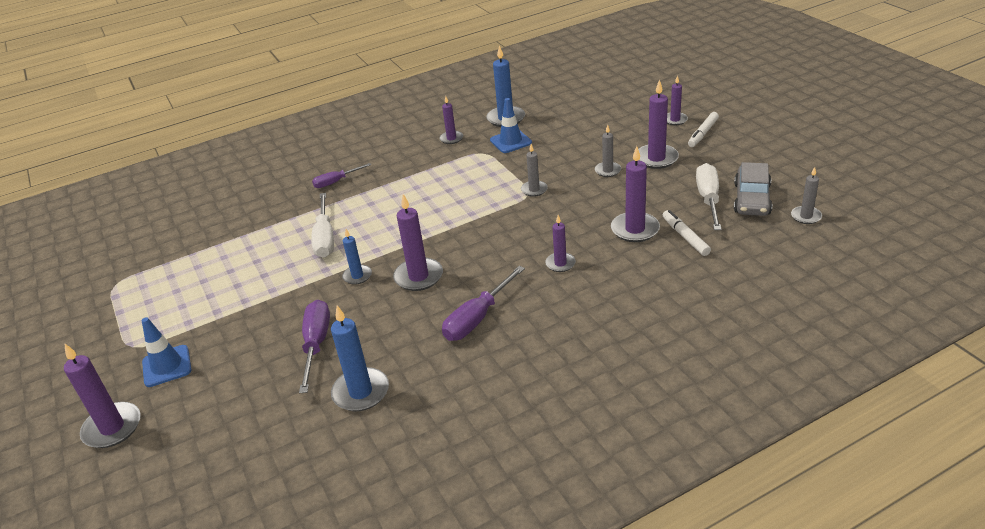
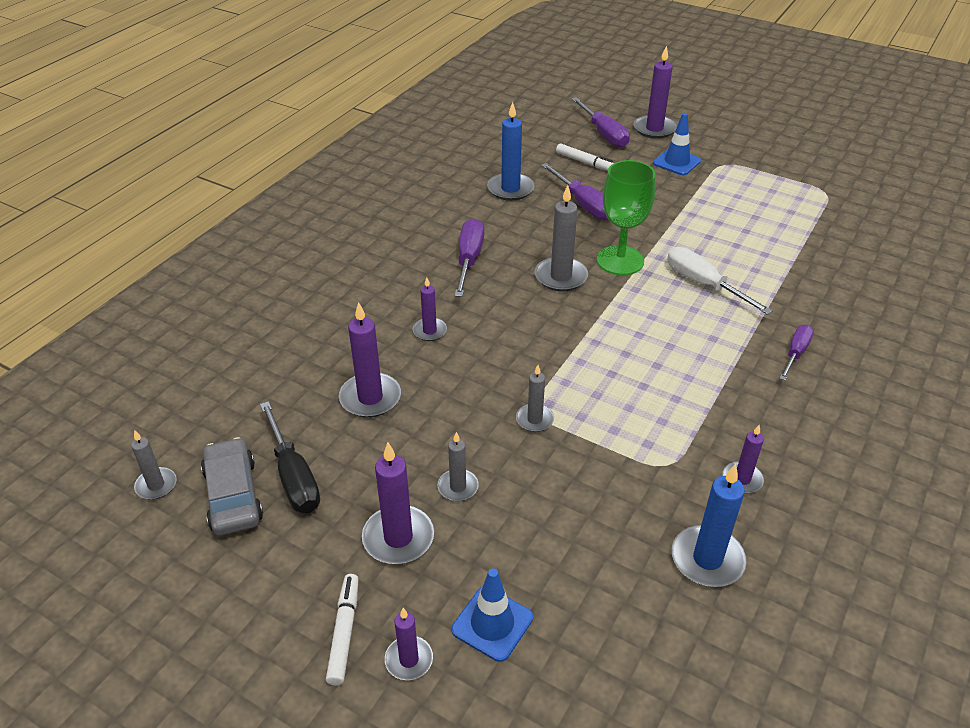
camera: 145 degrees right, 5 degrees up
blue candle [342,229,372,285] -> green goblet [597,160,655,275]
purple candle [393,194,443,291] -> grey candle [535,185,588,292]
blue traffic cone [490,98,532,153] -> blue traffic cone moved to [451,568,533,662]
white marker [663,210,711,256] -> white marker moved to [556,143,614,171]
white screwdriver [696,163,722,230] -> black screwdriver [260,401,320,513]
none -> purple screwdriver [571,97,630,148]

